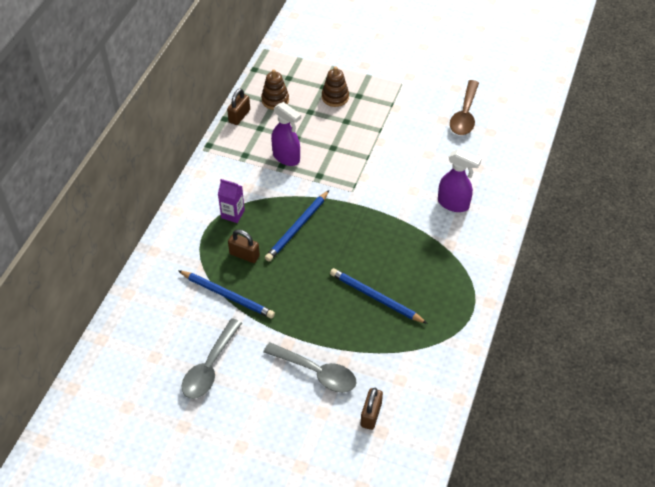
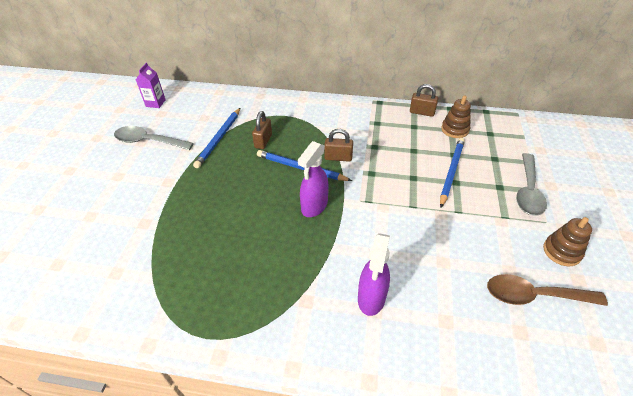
camera: 80 degrees right, 5 degrees down
purple carton [218,179,245,223] -> purple carton moved to [136,62,166,108]
grey spoon [264,342,357,393] -> grey spoon moved to [516,153,547,216]
purple spray bottle [271,102,301,166] -> purple spray bottle moved to [298,141,329,217]
brown stacking toy [322,66,349,107] -> brown stacking toy moved to [543,217,592,266]
blue pencil [330,268,428,324] -> blue pencil moved to [440,138,465,207]
brown padlock [361,388,383,430] -> brown padlock moved to [324,129,353,162]

